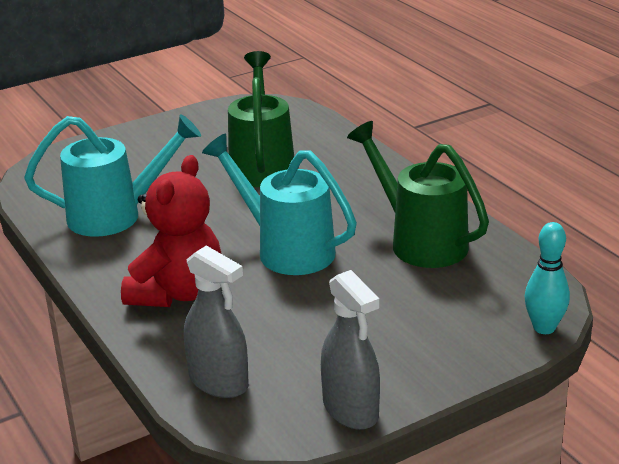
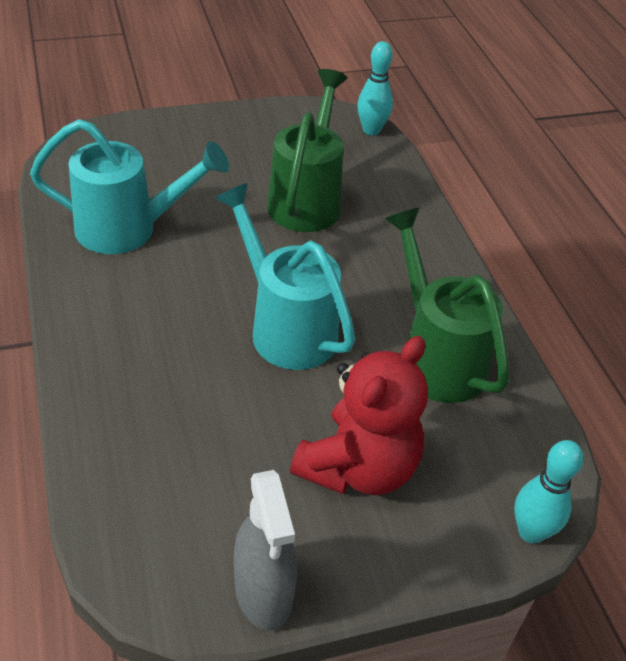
camera: 10 degrees right, 15 degrees up
red teddy bear [121,155,221,307] -> red teddy bear moved to [290,336,428,495]
grey spray bottle [184,245,249,398] -> none
none -> turquoise bowling pin [357,41,393,136]

